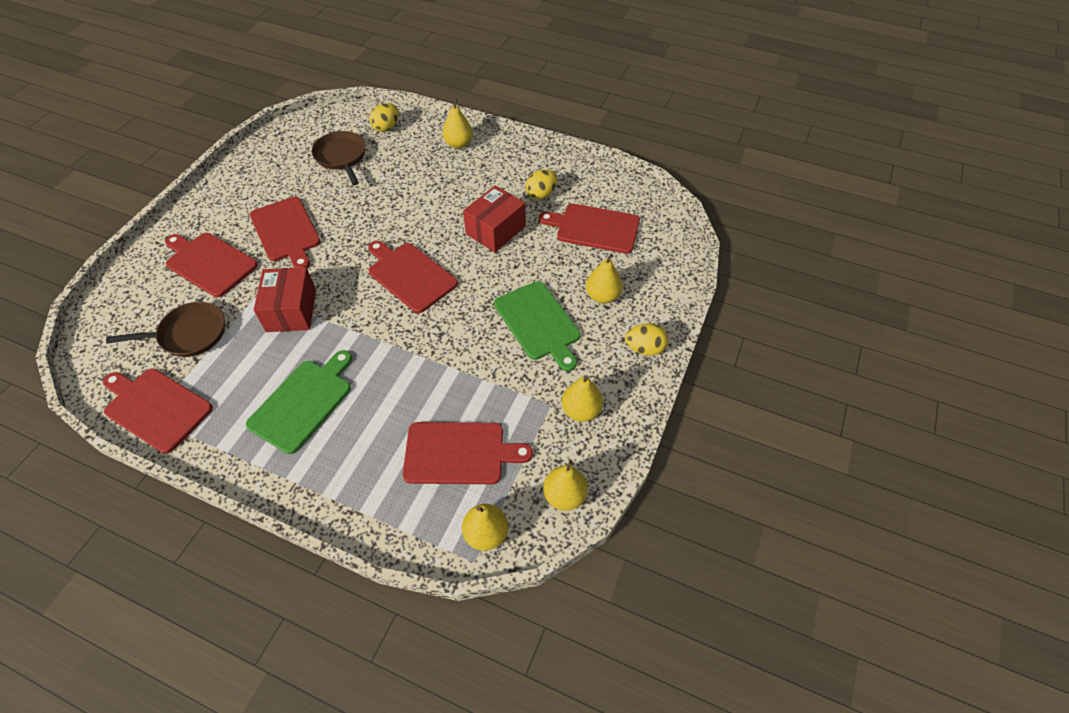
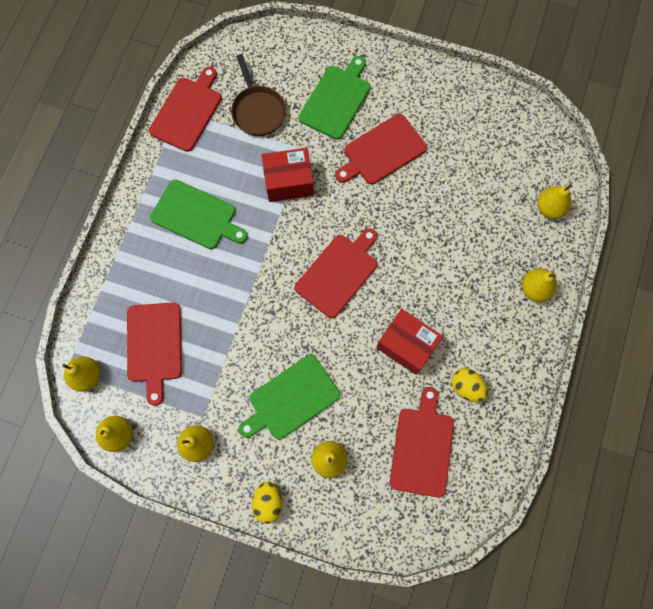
camera: 85 degrees right, 20 degrees up
red cutting board [165,233,258,297] -> green cutting board [299,56,370,140]
brown pan [312,131,366,185] -> none
yellow egg [369,103,398,132] -> yellow pear [537,184,572,219]

